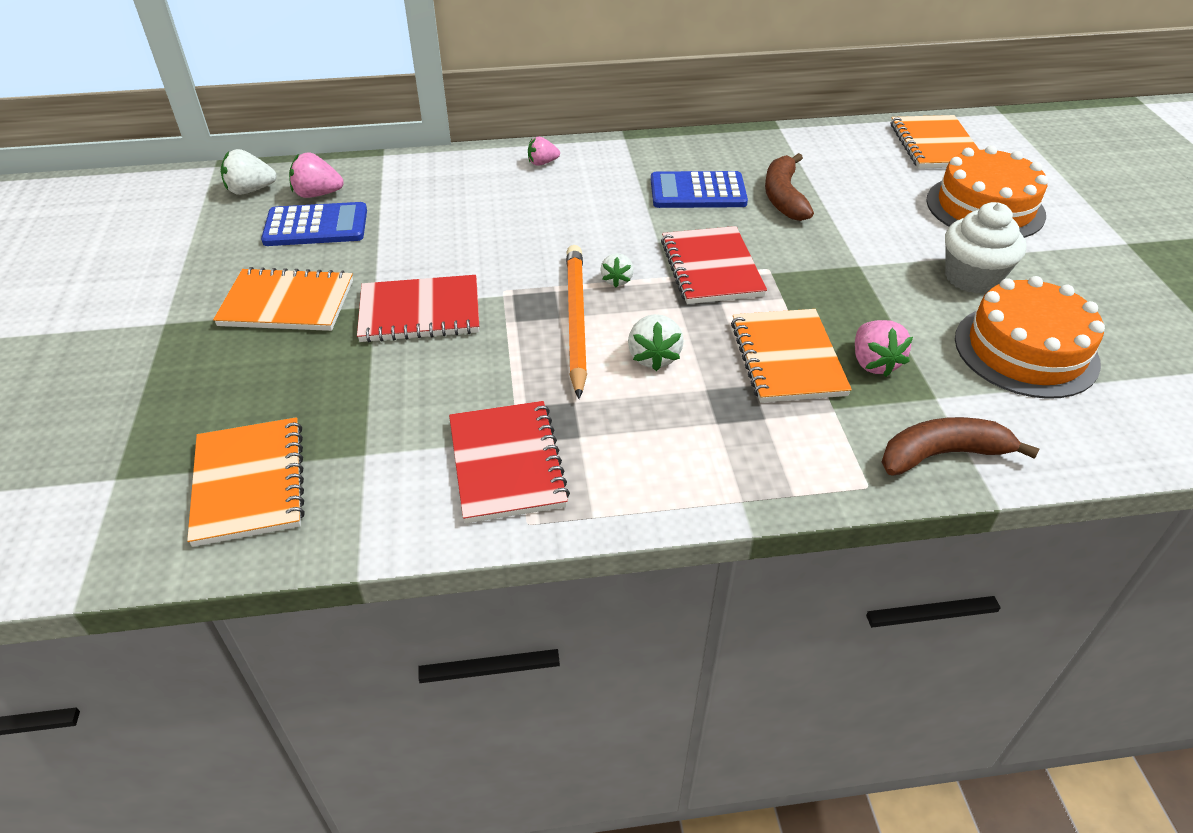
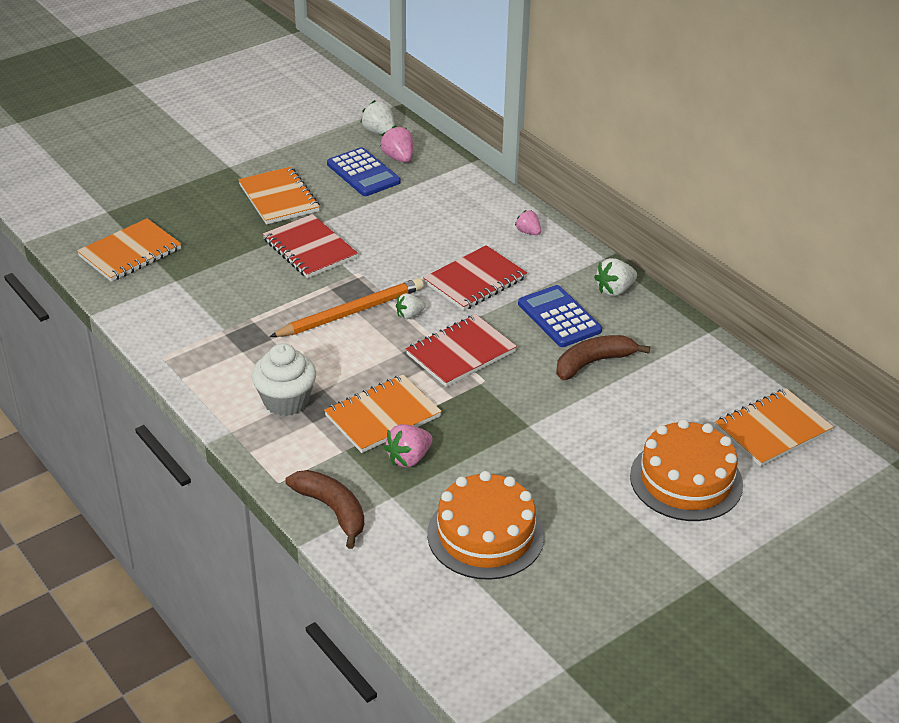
camera: 60 degrees right, 5 degrees down
red notebook [449,401,570,523] -> red notebook moved to [423,245,527,311]
white strawberry [628,314,684,371] -> white strawberry moved to [594,258,637,296]
white cupcake [945,202,1026,294] -> white cupcake moved to [252,343,316,416]

